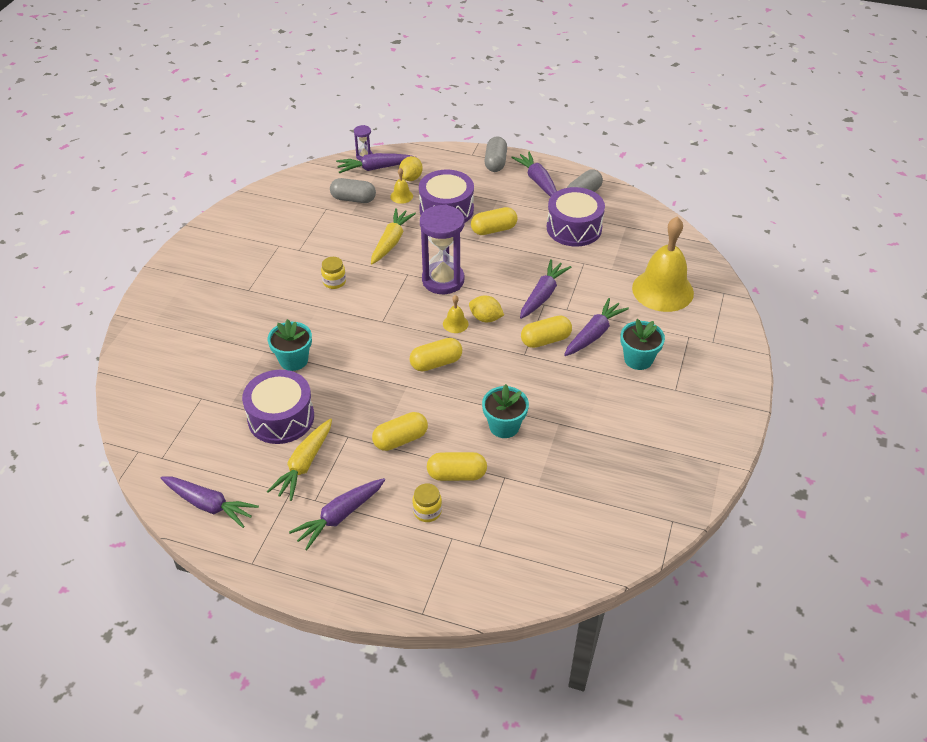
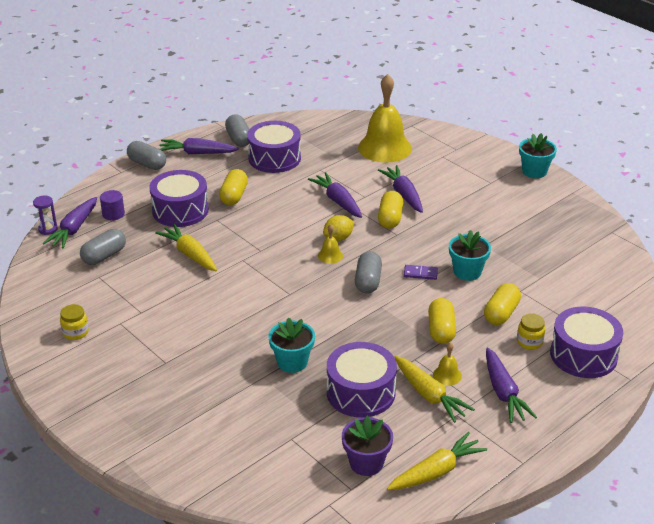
camera: 60 degrees left, 10 degrees down
purple carrot [161,477,259,528] -> yellow carrot [387,432,487,490]
yellow jar [321,257,346,289] -> yellow jar moved to [60,304,89,340]
yellow bell [390,168,413,204] -> yellow bell moved to [433,342,462,386]
yellow lemon [399,156,423,181] -> purple cylinder [100,190,125,220]
yellow capsule [410,338,462,371] -> grey capsule [355,251,382,293]
purple hourglass [420,205,465,294] -> none
turquoise flower pot [620,319,665,370] -> turquoise flower pot moved to [519,133,557,178]
none -> purple flower pot [342,416,393,476]
none -> purple domino [404,265,438,280]
none -> purple drum [550,306,623,378]

